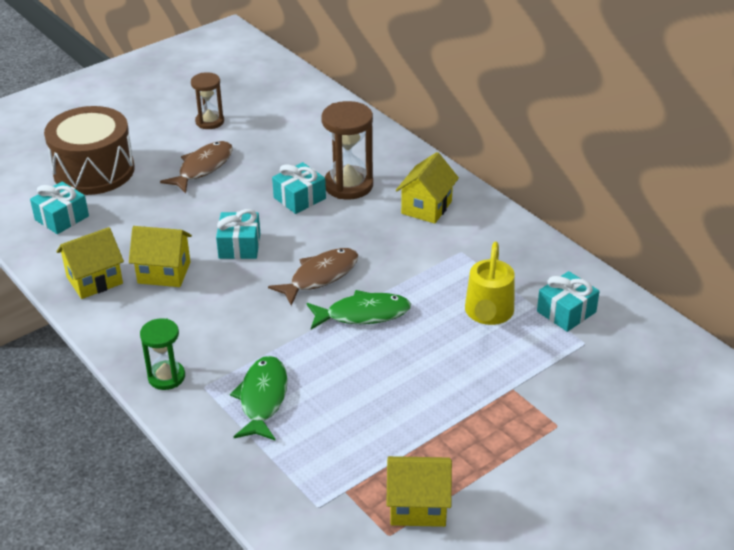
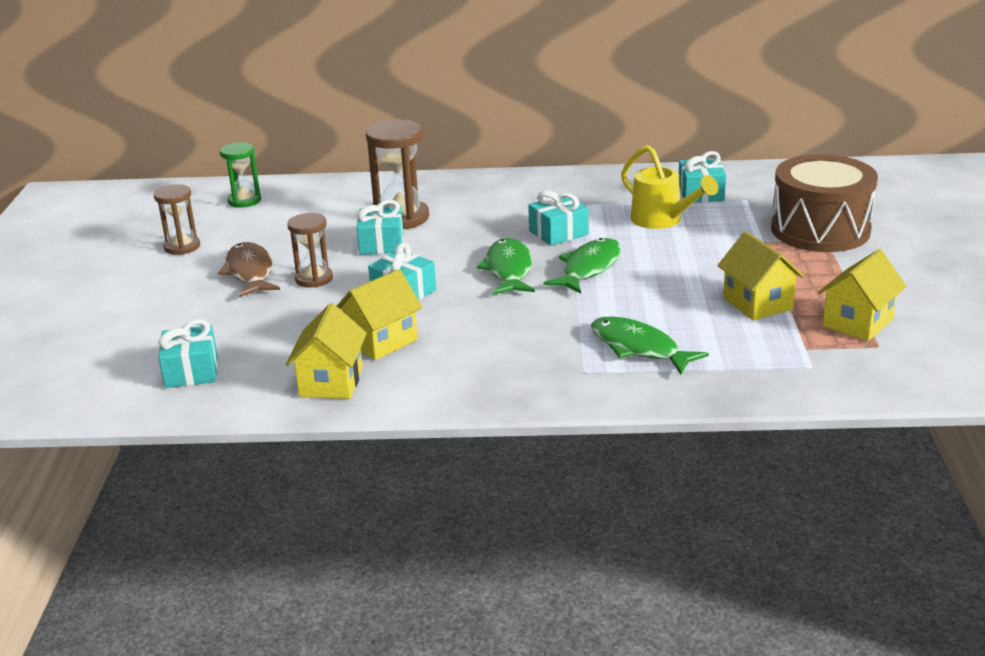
camera: 50 degrees left, 10 degrees down
brown drum [44,106,135,195] -> brown drum moved to [771,154,878,252]
green hourglass [140,318,185,390] -> green hourglass moved to [220,142,261,208]
brown fish [268,248,358,306] -> green fish [477,238,535,295]
yellow house [396,152,459,224] -> yellow house moved to [717,231,804,321]
none -> brown hourglass [287,213,333,288]
none -> turquoise gift [528,190,589,246]

